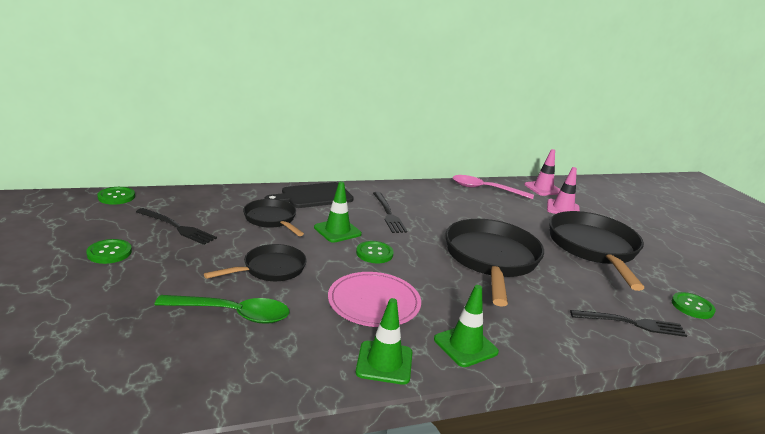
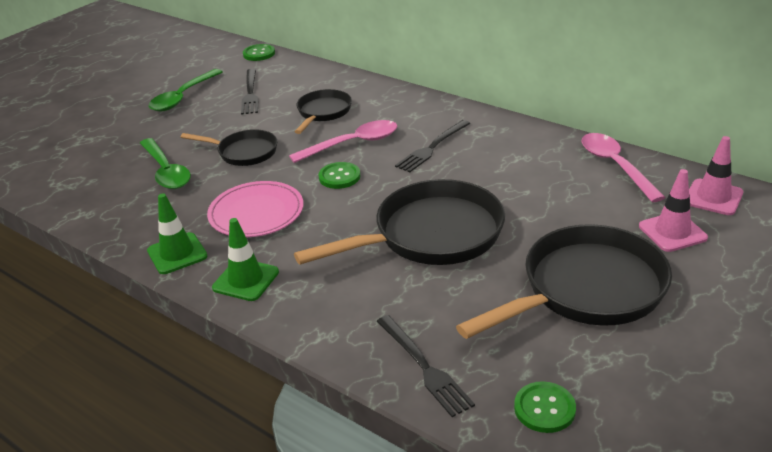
camera: 60 degrees right, 10 degrees up
green button [86,239,132,264] -> green spoon [148,69,223,111]
black cutting board [265,182,354,208] -> none
green traffic cone [314,181,362,243] -> pink spoon [289,120,397,163]

